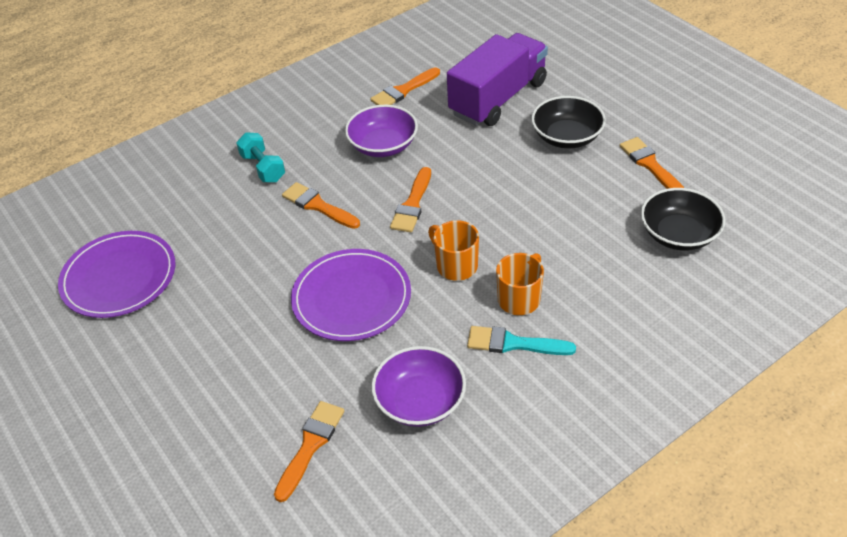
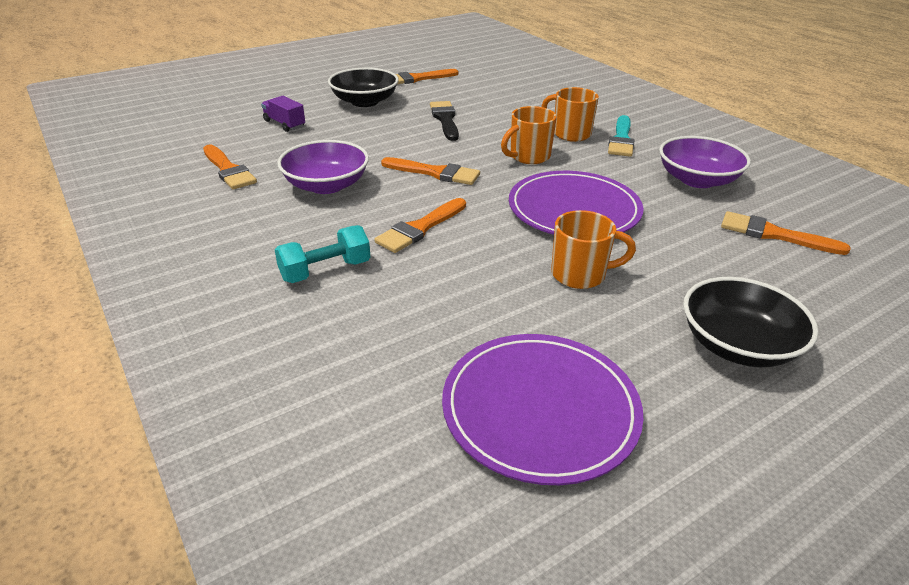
camera: 90 degrees left, 10 degrees down
purple truck [447,33,548,126] -> purple truck [261,96,305,132], size x0.41
black bowl [641,188,726,251] -> black bowl moved to [683,277,819,367]
none -> black brush [430,101,459,141]
none -> orange mug [551,210,636,289]

